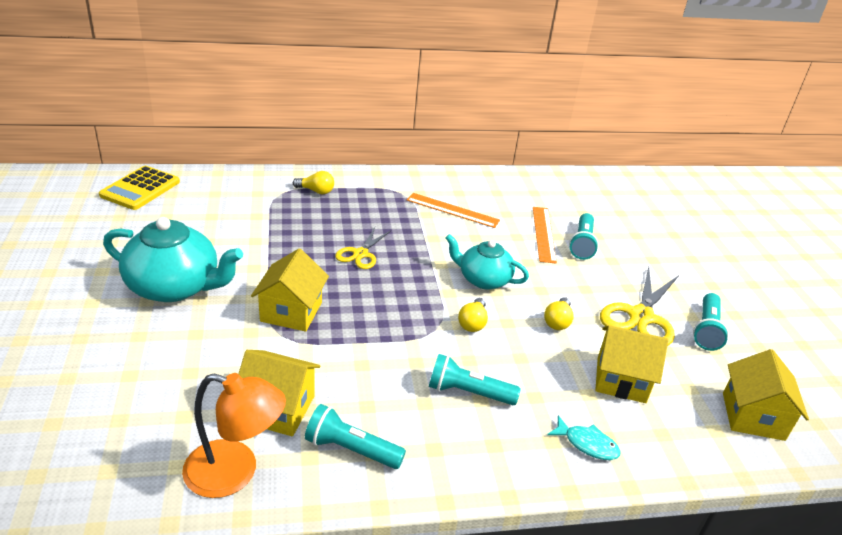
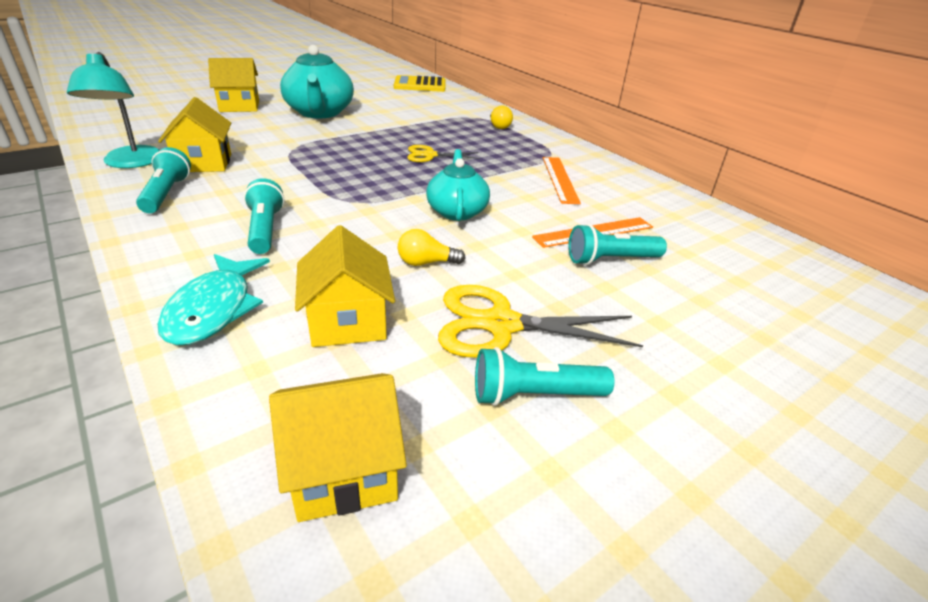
camera: 65 degrees right, 0 degrees up
orange lamp [182,373,286,498] -> turquoise lamp [67,52,159,168]
yellow house [251,248,329,332] -> yellow house moved to [208,58,259,112]
yellow light bulb [458,298,488,332] -> none
turquoise fish [547,415,620,460] -> turquoise fish [157,254,270,346], size x1.69

